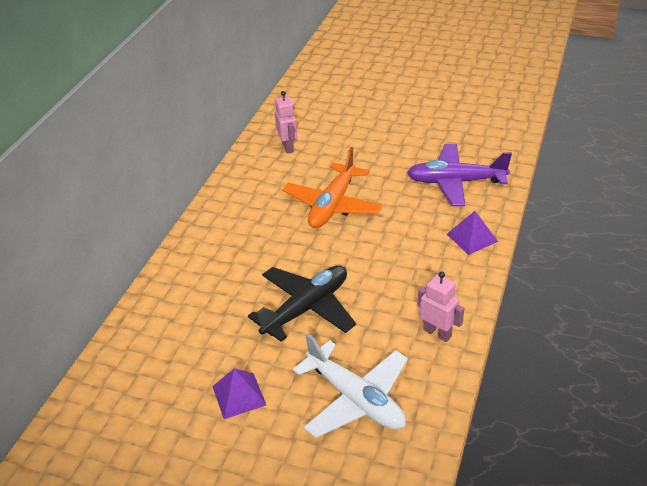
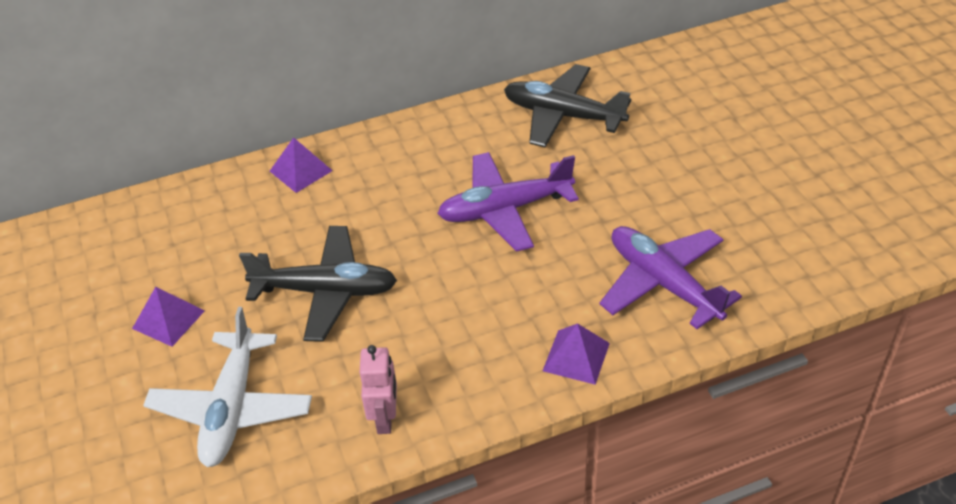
camera: 50 degrees right, 5 degrees up
pink robot [275,91,297,153] -> black plane [504,64,631,147]
orange plane [282,147,383,228] -> purple plane [437,152,579,252]
none -> purple pyramid [270,137,333,193]

